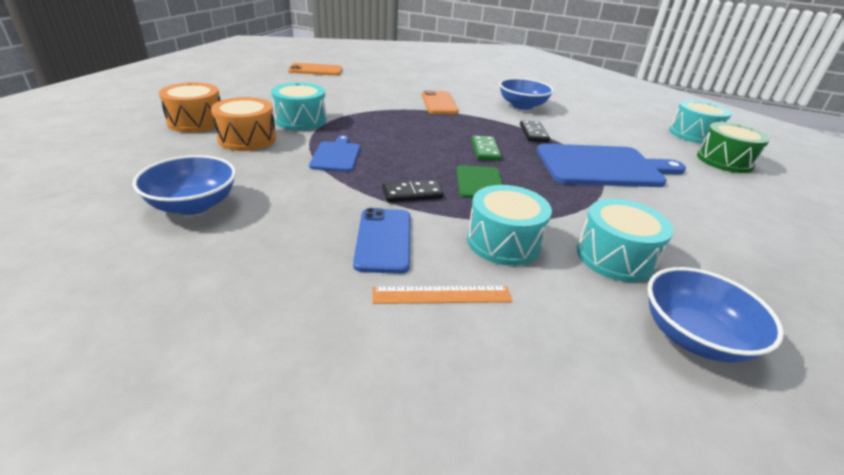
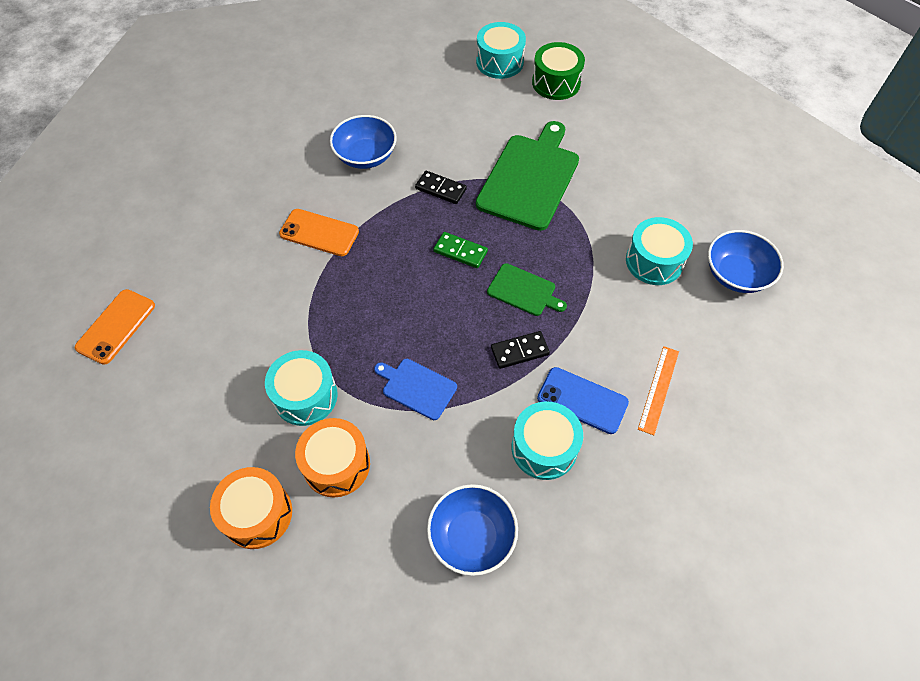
camera: 60 degrees left, 25 degrees up
black domino [382,180,443,203] -> black domino turned 60 degrees clockwise [491,331,550,369]
turquoise drum [467,185,552,266] -> turquoise drum moved to [512,402,583,480]
blue cutting board [537,144,686,187] -> green cutting board [476,121,579,231]

